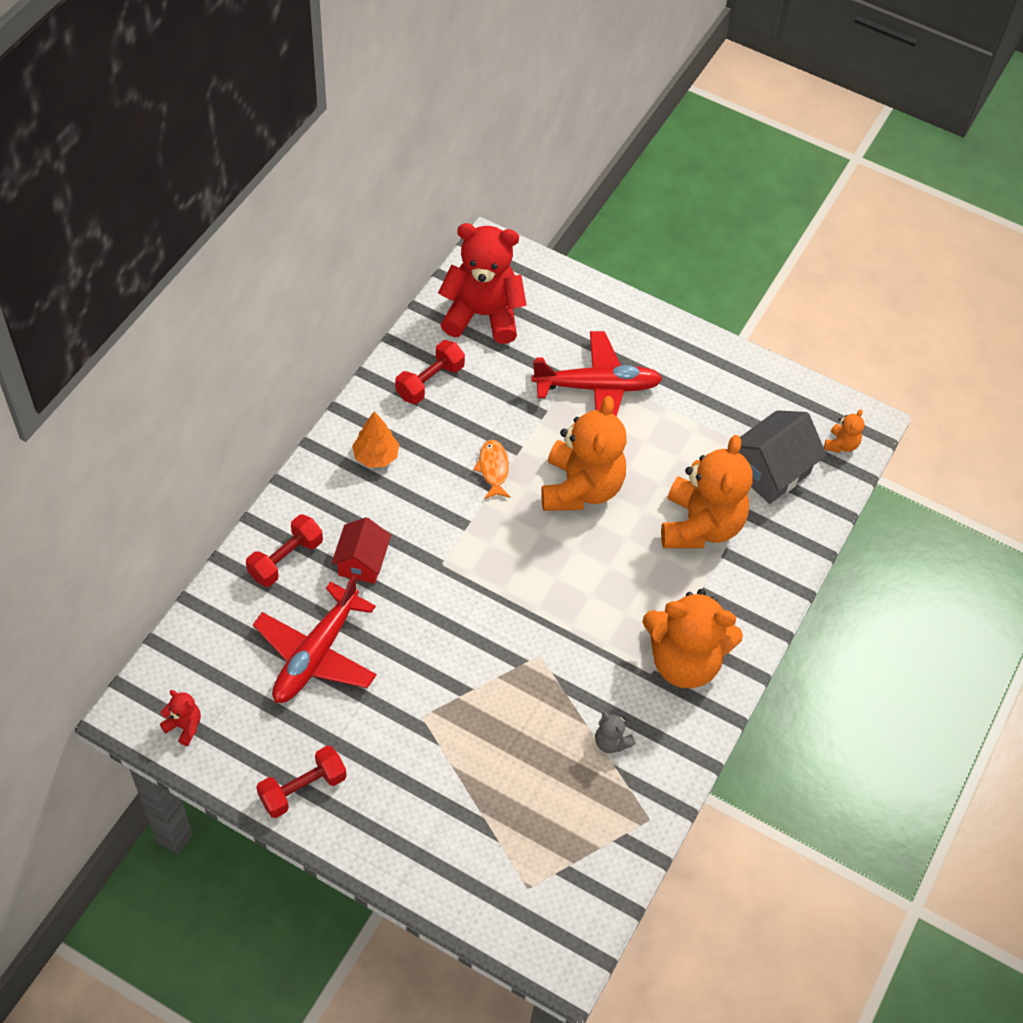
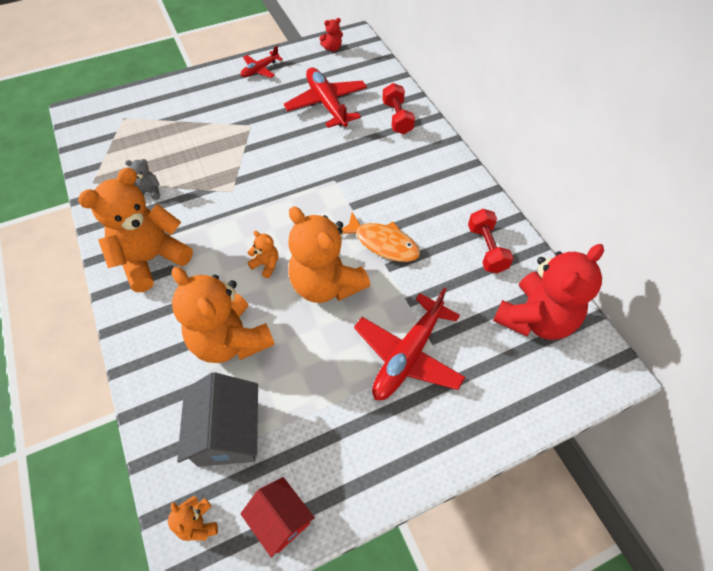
camera: 130 degrees right, 0 degrees up
red dumbbell [256,745,347,818] -> red plane [240,46,283,78]
red house [331,517,391,584] -> red house moved to [240,477,315,558]
orange tree [352,411,399,468] -> none
orange fish [473,440,510,499] -> orange fish [342,212,420,262], size x1.50
none -> orange teddy bear [247,231,278,278]

